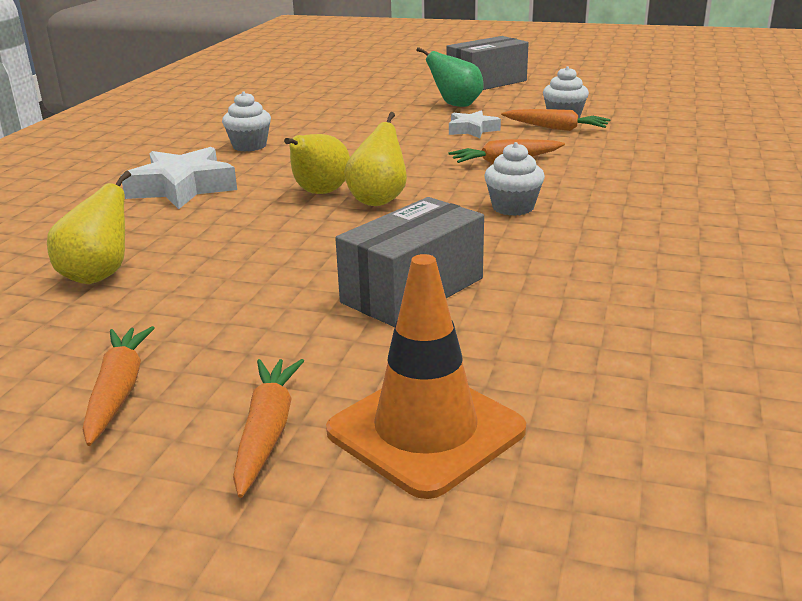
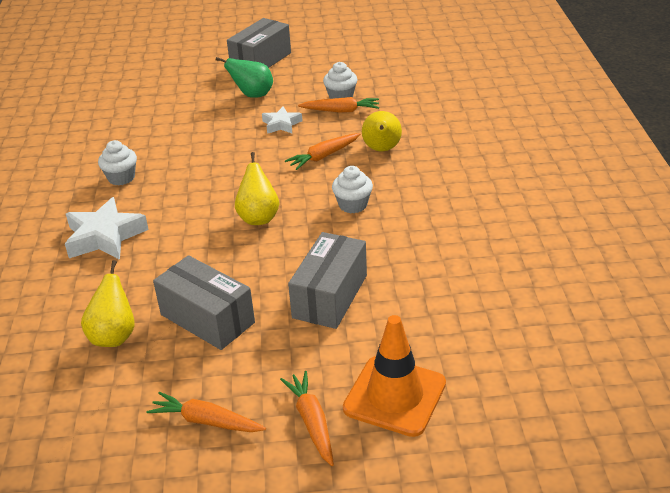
camera: 20 degrees left, 10 degrees up
orange carrot [83,326,154,446] -> orange carrot turned 45 degrees counterclockwise [147,392,266,432]
yellow pear [284,134,350,194] -> yellow pear moved to [362,111,402,151]
none -> grey box [153,255,255,350]

